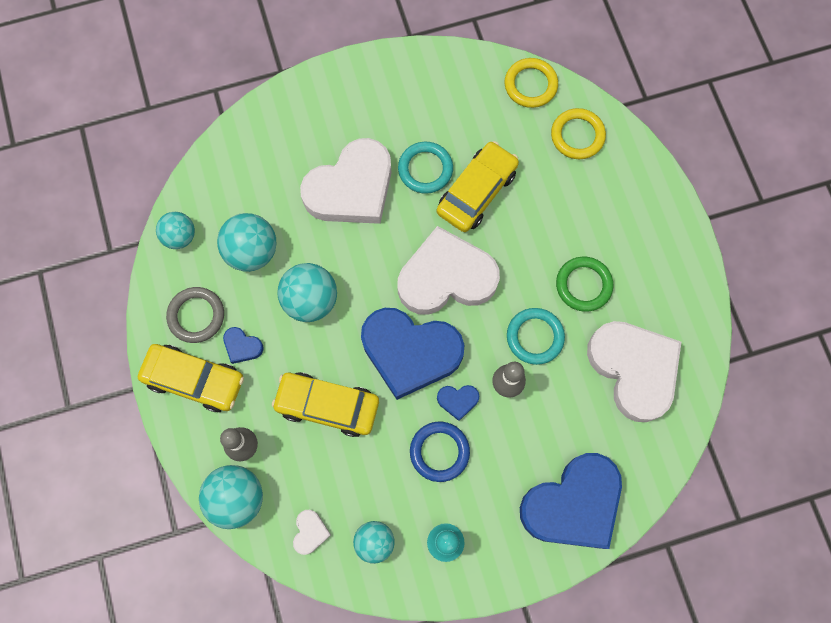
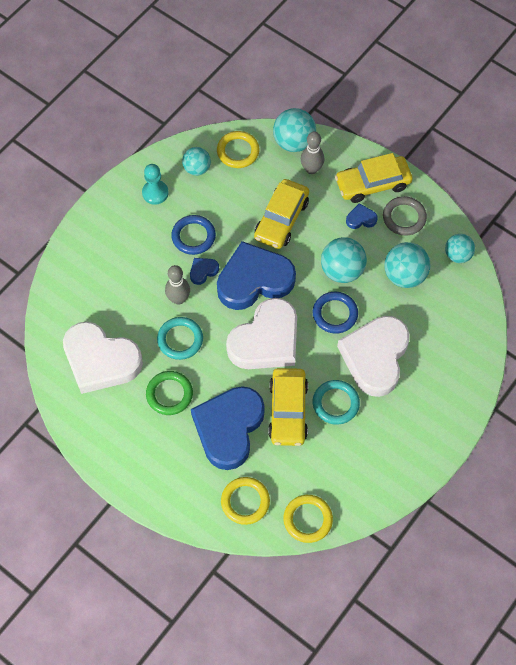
camera: 145 degrees right, 10 degrees down
yellow car [272,372,379,437] -> yellow car turned 135 degrees clockwise [254,179,309,249]
white heart [293,510,331,555] -> yellow ring [217,131,259,168]
blue heart [520,453,622,549] -> blue heart moved to [191,386,265,470]
none -> blue ring [313,292,358,334]

